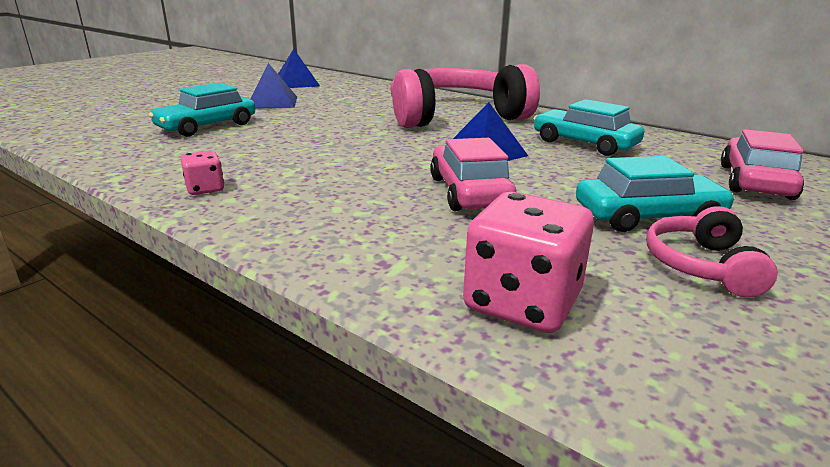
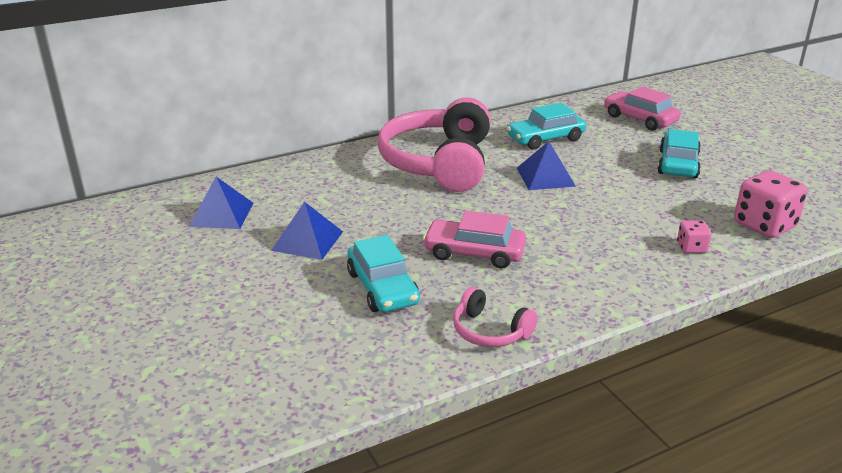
camera: 65 degrees left, 5 degrees up
pink dice [181,151,224,195] -> pink dice moved to [677,220,712,253]
pink car [430,138,516,211] -> pink car moved to [423,210,526,269]
pink headphones [646,206,778,298] -> pink headphones moved to [453,287,538,347]

